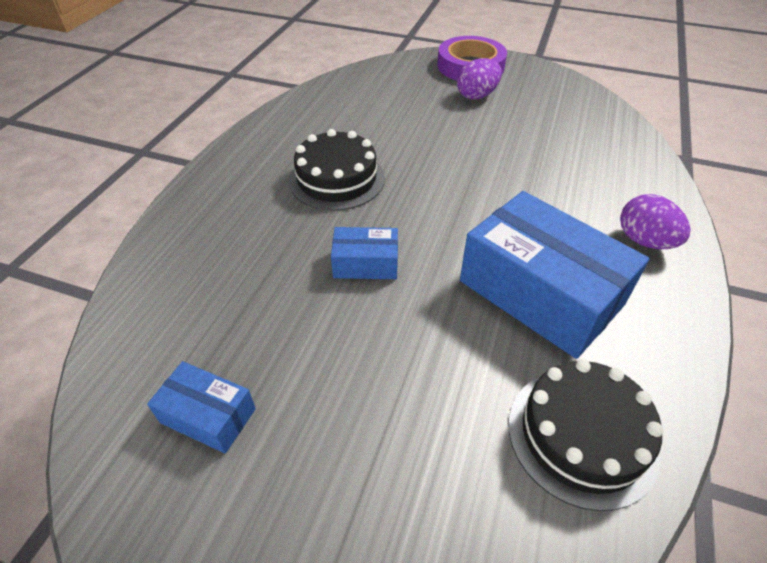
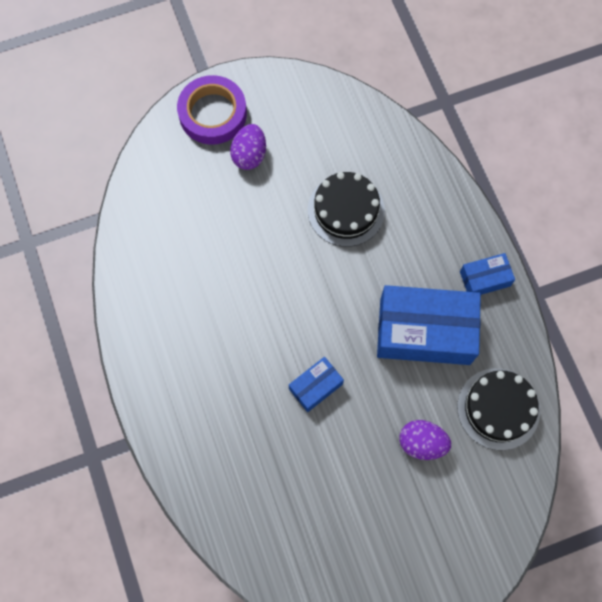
camera: 40 degrees left, 25 degrees up
blue box [147,361,256,454] -> blue box moved to [460,253,515,295]
black cake [289,129,385,211] -> black cake moved to [308,172,385,247]
purple egg [620,194,691,249] -> purple egg moved to [399,420,451,460]

